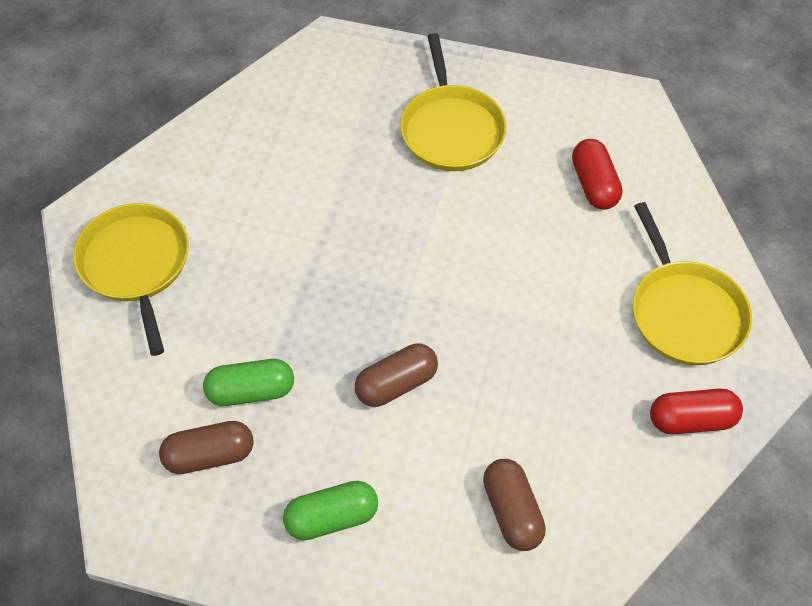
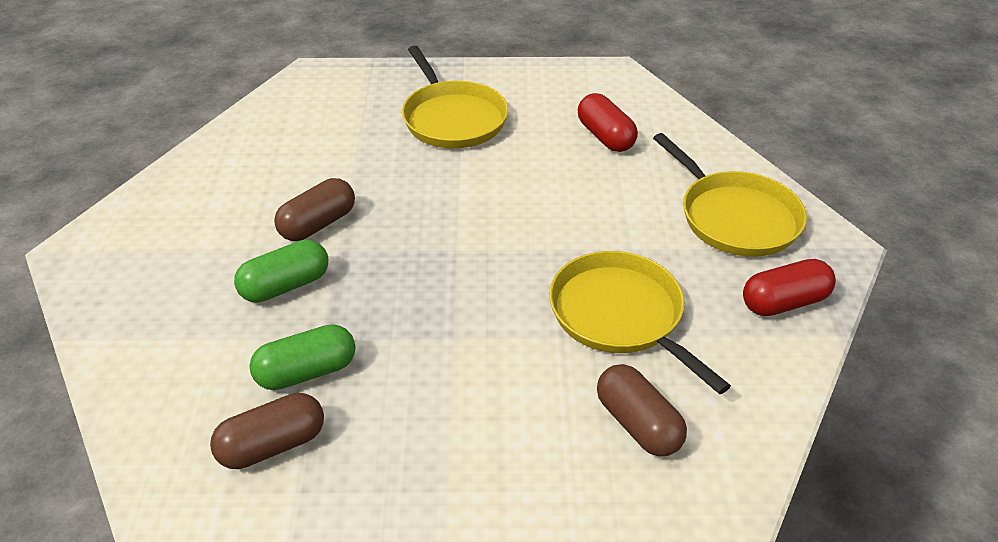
camera: 15 degrees left, 15 degrees down
yellow pan [73,203,189,356] -> yellow pan moved to [549,251,731,394]
green capsule [283,481,378,540] -> green capsule moved to [234,239,328,303]
brown capsule [355,344,438,407] -> brown capsule moved to [274,178,355,241]

